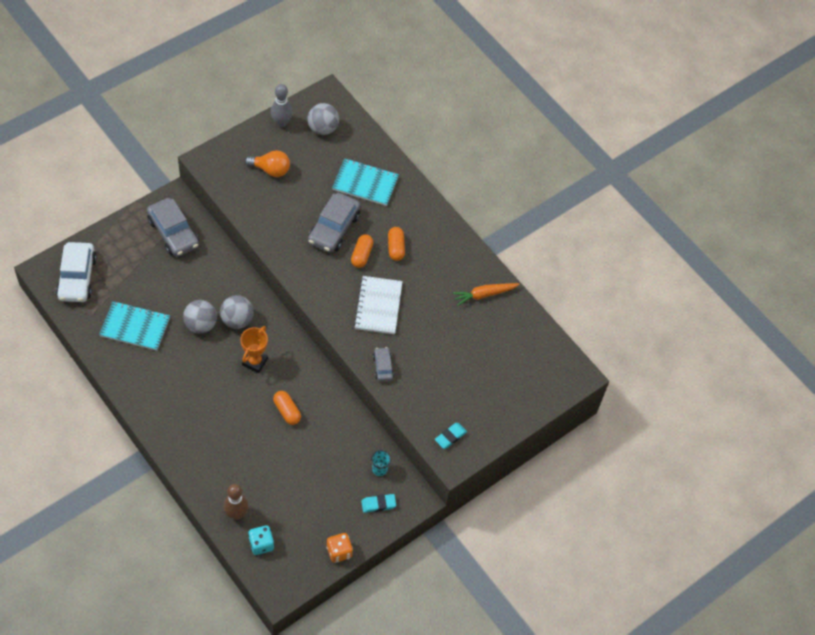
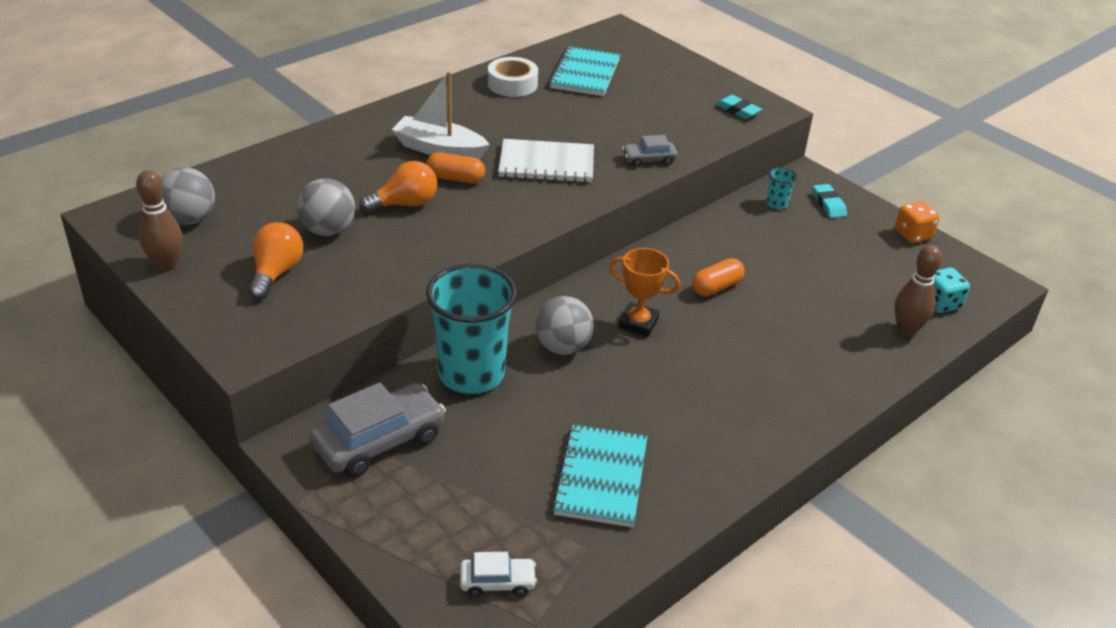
camera: 90 degrees left, 20 degrees down
white car [56,242,97,302] -> white car [460,552,537,598], size x0.52
grey ball [183,300,217,334] -> grey ball moved to [297,178,355,236]
grey bowling pin [271,84,293,127] -> brown bowling pin [136,170,182,271]
grey car [308,193,361,253] -> orange light bulb [359,161,437,213]
turquoise notebook [332,158,399,206] -> turquoise notebook moved to [549,46,620,96]
orange capsule [388,227,405,261] -> white boat [392,71,490,160]
orange carrot [452,283,520,306] -> white tape [488,57,538,97]
none -> turquoise cup [426,264,517,394]

